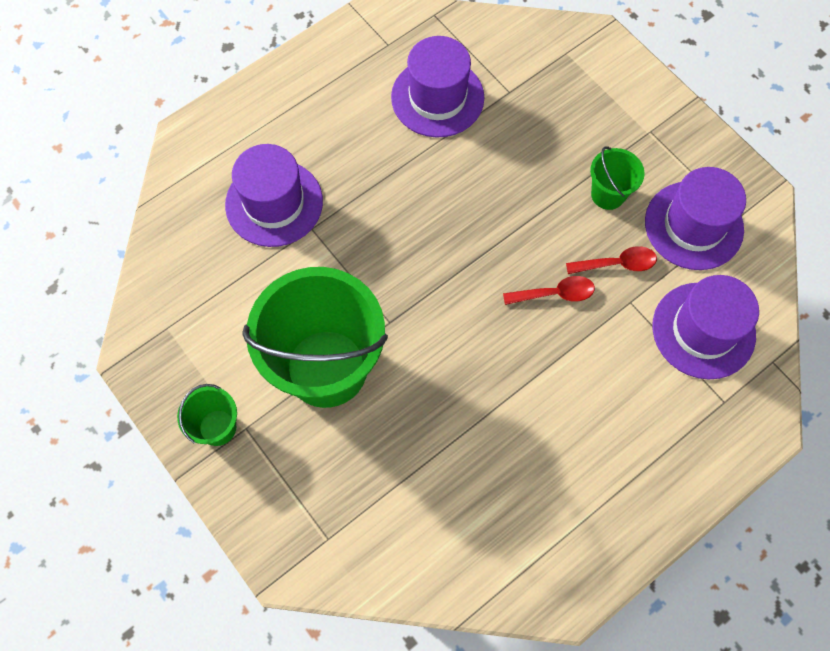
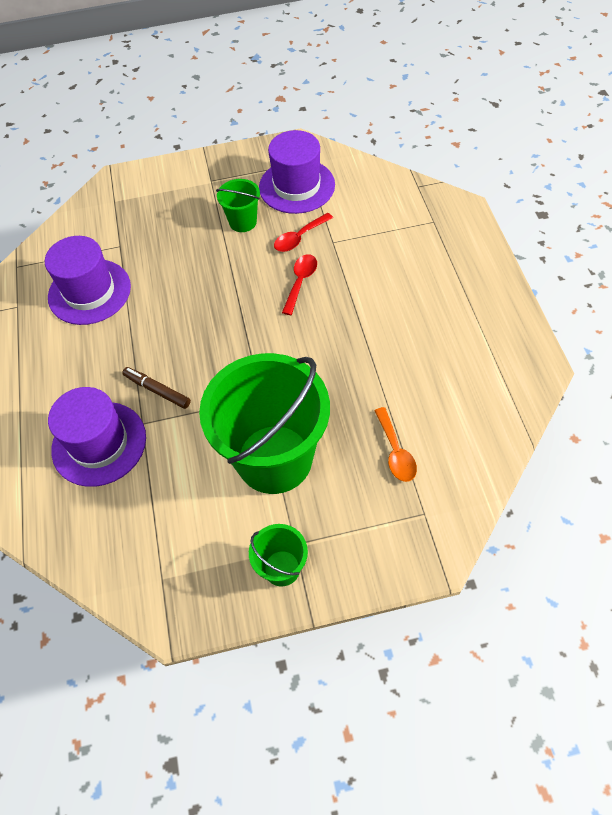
camera: 60 degrees left, 10 degrees down
red spoon [566,246,657,274] -> red spoon turned 150 degrees counterclockwise [274,213,333,252]
purple hat [652,275,759,379] -> none
none -> brown marker [123,367,191,409]
none -> orange spoon [374,407,417,482]

